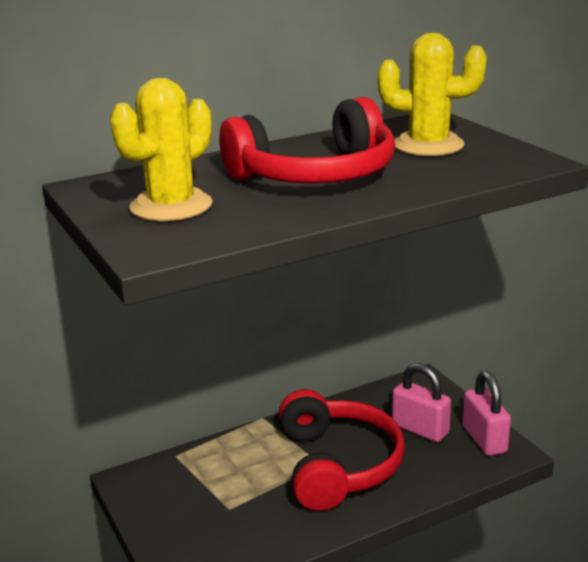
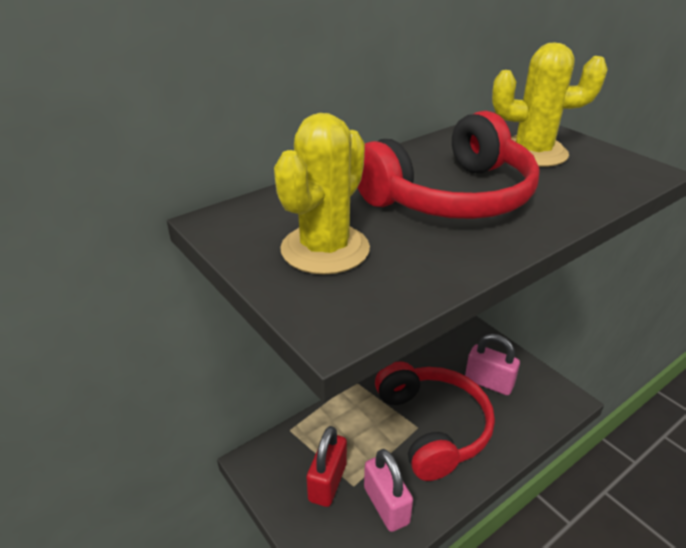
camera: 10 degrees left, 10 degrees up
pink padlock [463,371,511,456] -> pink padlock moved to [364,449,413,532]
none -> red padlock [307,426,347,507]

